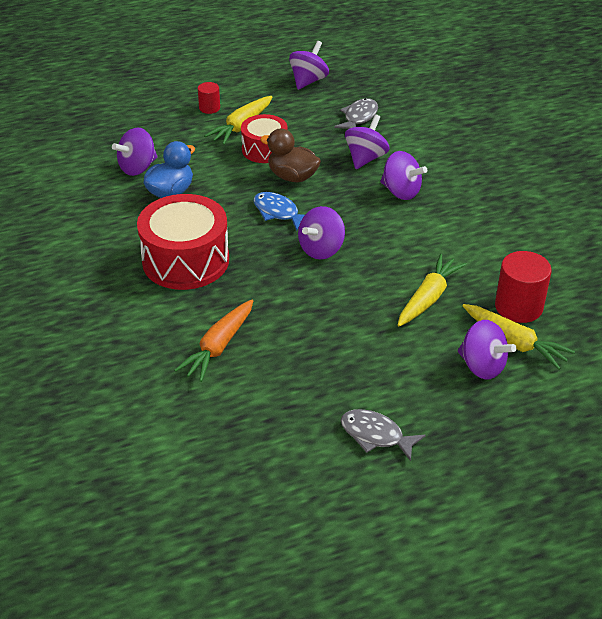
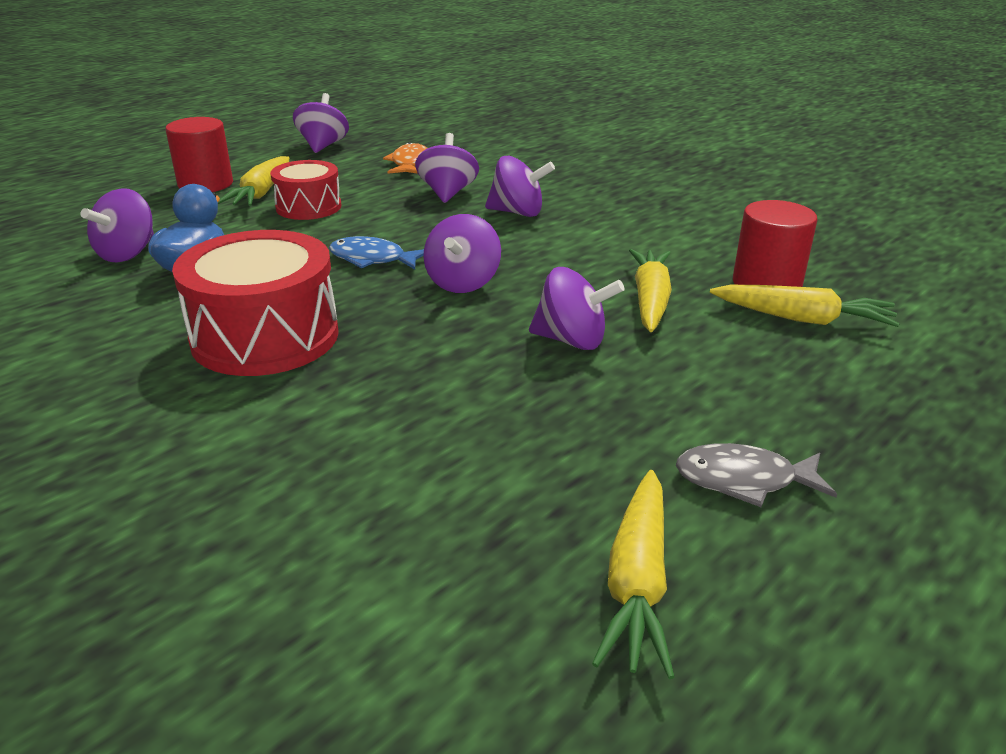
camera: 25 degrees left, 10 degrees down
orange carrot [175,299,253,382] -> none
red cylinder [198,82,220,114] -> red cylinder [165,117,233,192], size x1.80
brown duck [260,128,321,182] -> none
grey fish [334,98,378,129] -> orange fish [383,142,427,174]
purple spinning top [458,320,516,379] -> purple spinning top moved to [529,267,625,350]
none -> yellow carrot [592,470,675,679]

